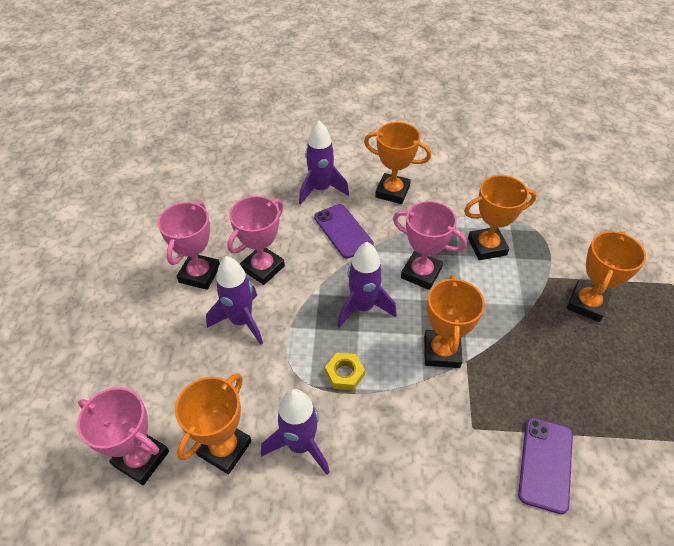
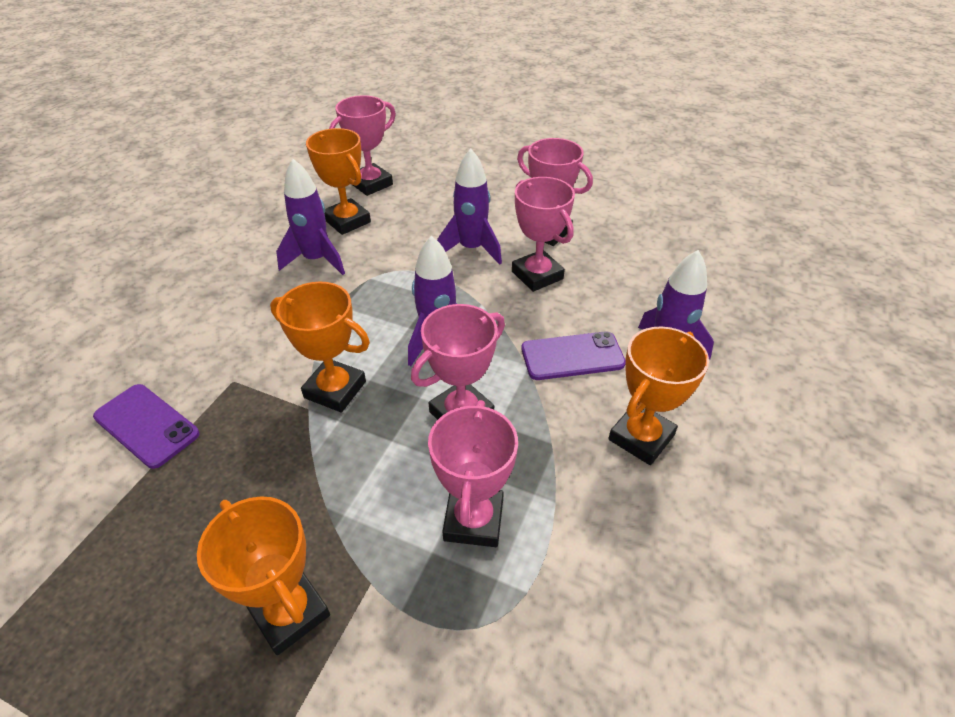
camera: 110 degrees right, 5 degrees down
yellow nut [325,353,365,390] -> none
orange trophy [464,175,537,260] -> pink trophy [428,400,518,547]

